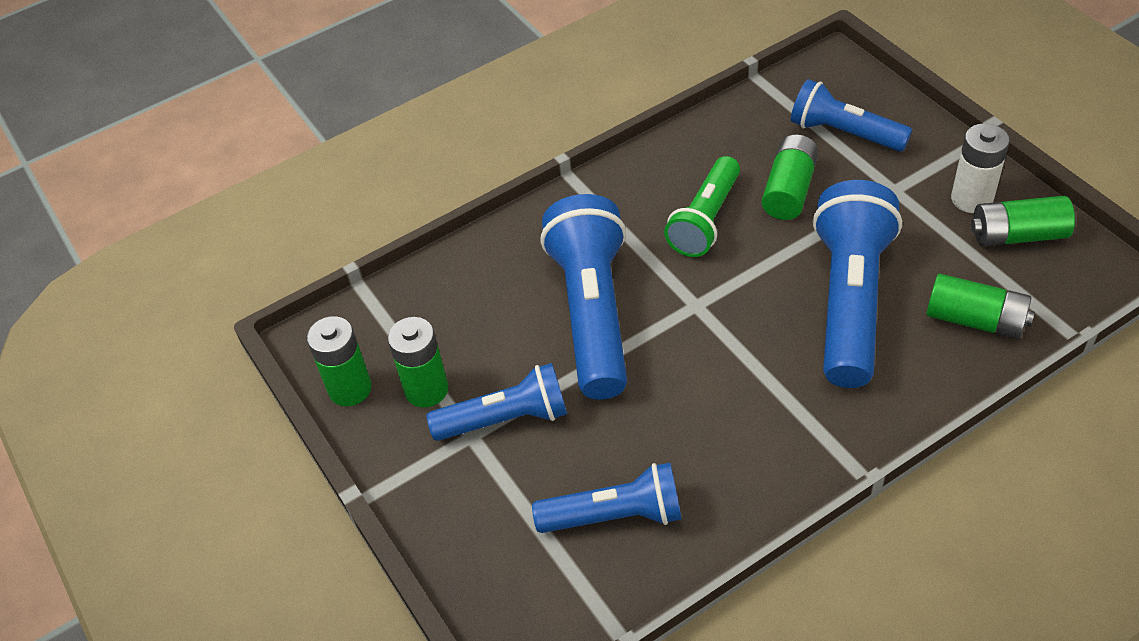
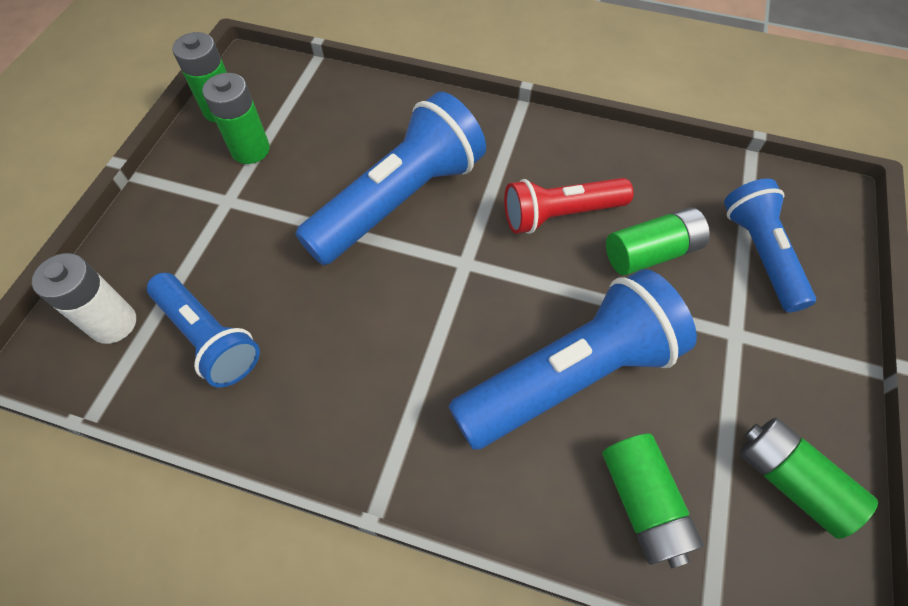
camera: 45 degrees right, 10 degrees up
blue flashlight [427,363,567,441] -> none
green flashlight [664,156,740,257] -> red flashlight [504,178,633,234]
white battery [951,123,1010,213] -> white battery moved to [32,253,136,344]

